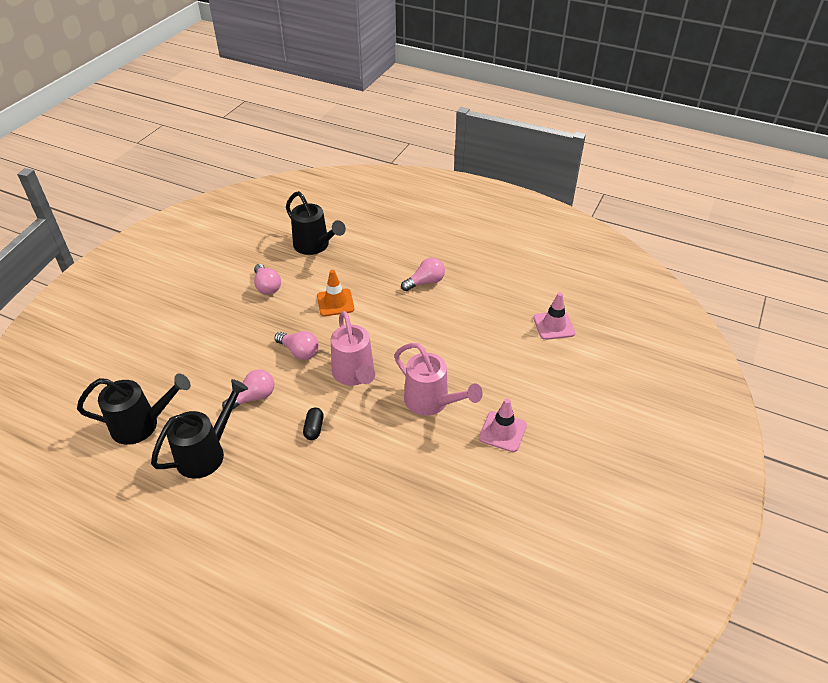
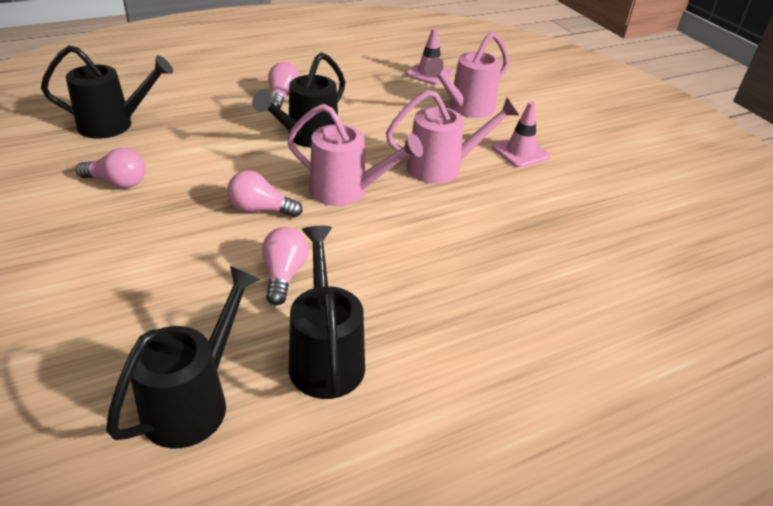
camera: 55 degrees left, 5 degrees down
pink light bulb [275,331,319,360] -> pink light bulb turned 150 degrees counterclockwise [227,170,302,217]
black capsule [303,407,323,440] -> none
orange traffic cone [317,270,354,316] -> none
none -> black watering can [252,52,345,147]
none -> pink watering can [425,31,509,118]

